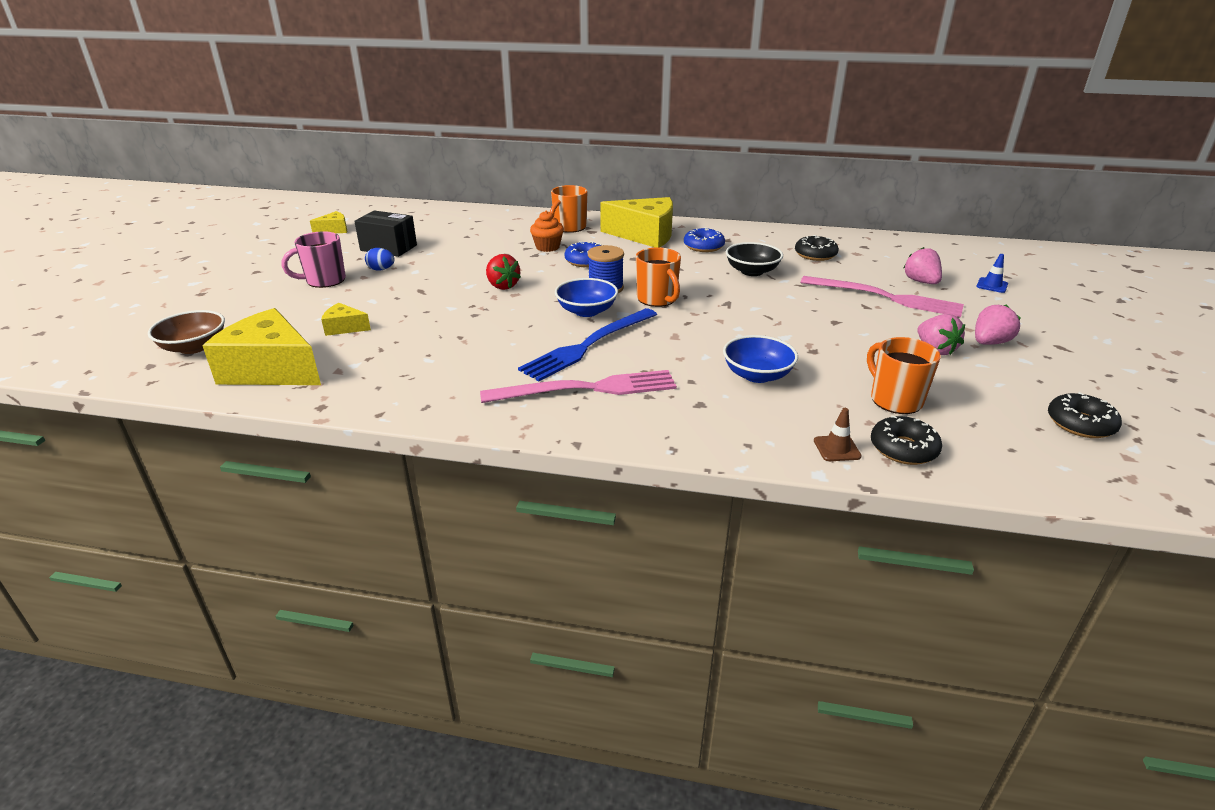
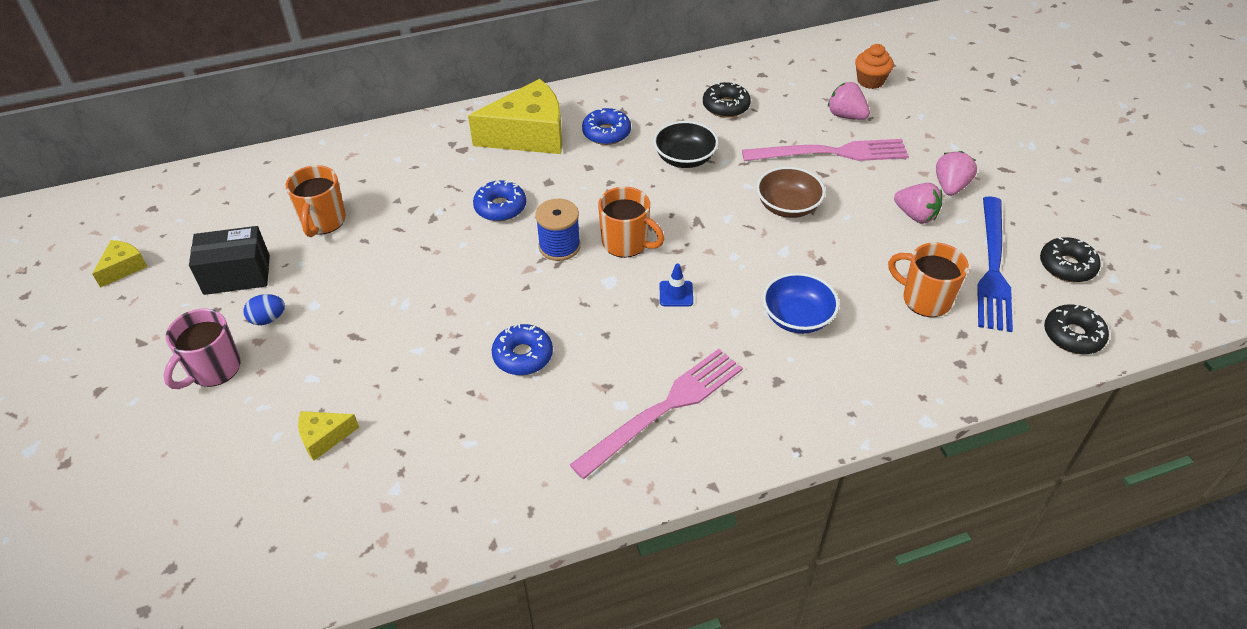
camera: 30 degrees left, 15 degrees up
brown bowl [148,310,225,354] -> brown bowl moved to [756,167,825,218]
yellow cheese [203,308,321,385] -> none
red strawberry [486,254,521,290] -> none
blue fork [518,308,657,381] -> blue fork moved to [977,197,1013,332]
orange cupcake [530,211,564,252] -> orange cupcake moved to [855,44,894,89]
orange mug [550,185,588,233] -> orange mug moved to [286,165,346,237]
blue bowl [555,278,618,317] -> none
brown traffic cone [814,408,862,461] -> none
black donut [871,415,942,465] -> black donut moved to [1044,304,1109,354]
blue traffic cone [976,254,1008,293] -> blue traffic cone moved to [660,263,693,306]
none -> blue donut [492,324,553,375]

